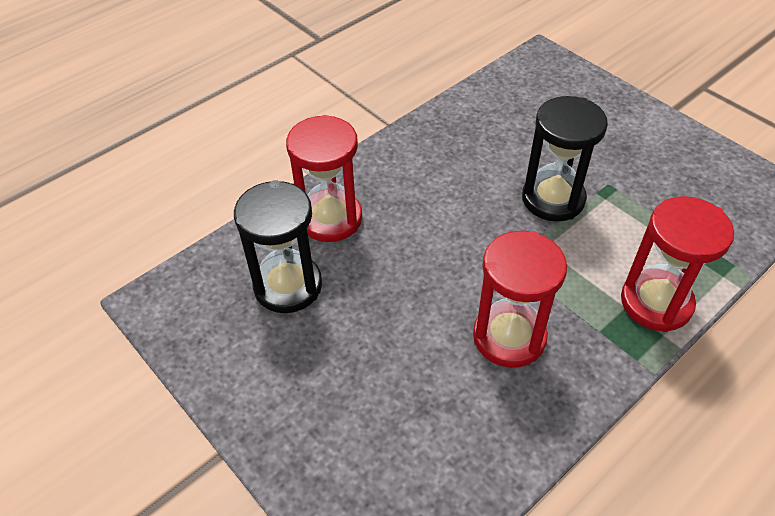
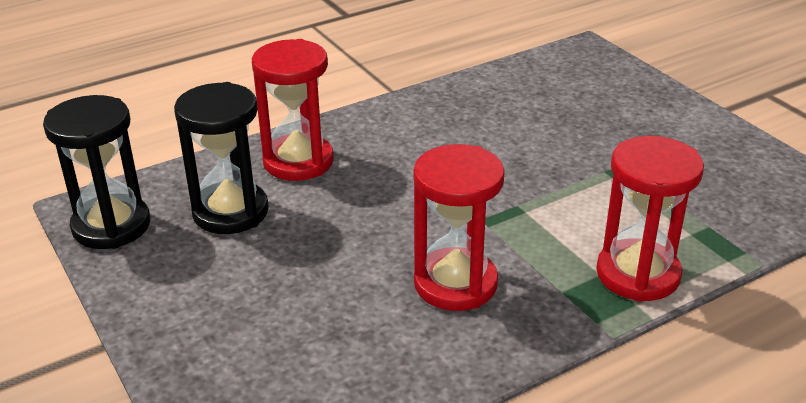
camera: 10 degrees right, 15 degrees down
black hourglass [522,96,608,222] -> black hourglass moved to [43,95,150,249]

